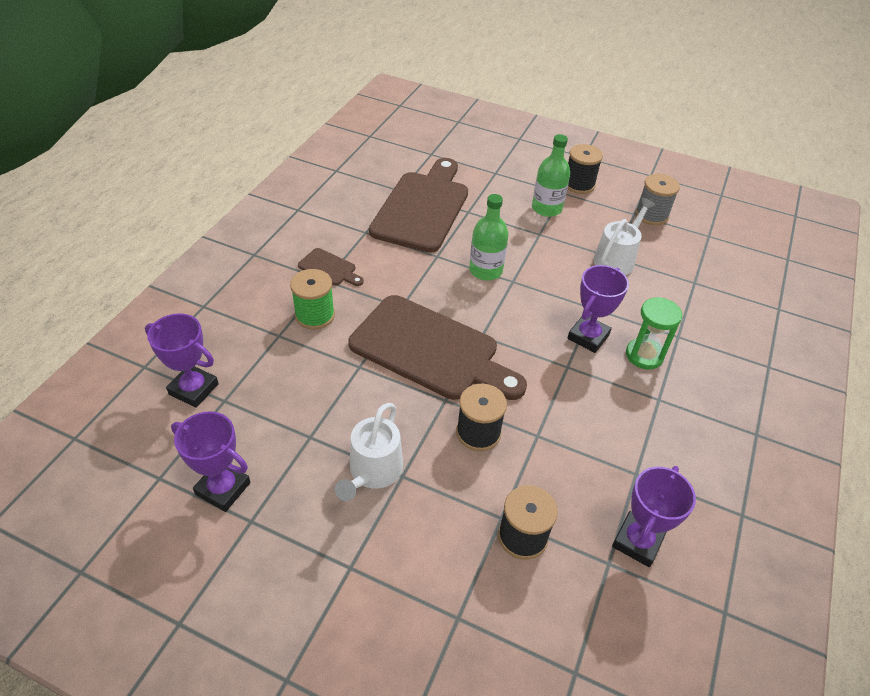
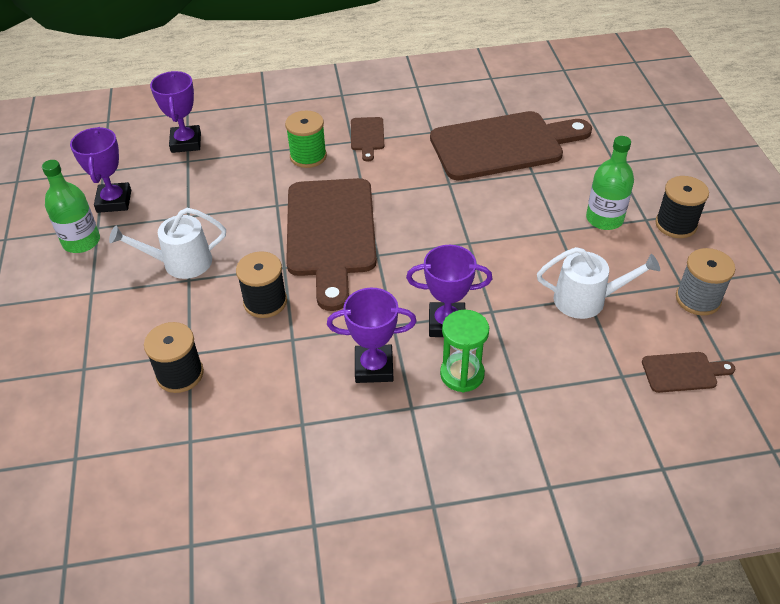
camera: 60 degrees right, 0 degrees up
green bottle [469,194,509,281] -> green bottle moved to [42,160,100,253]
purple trophy [612,466,696,567] -> purple trophy moved to [327,288,417,383]
none -> brown cutting board [642,352,735,393]

